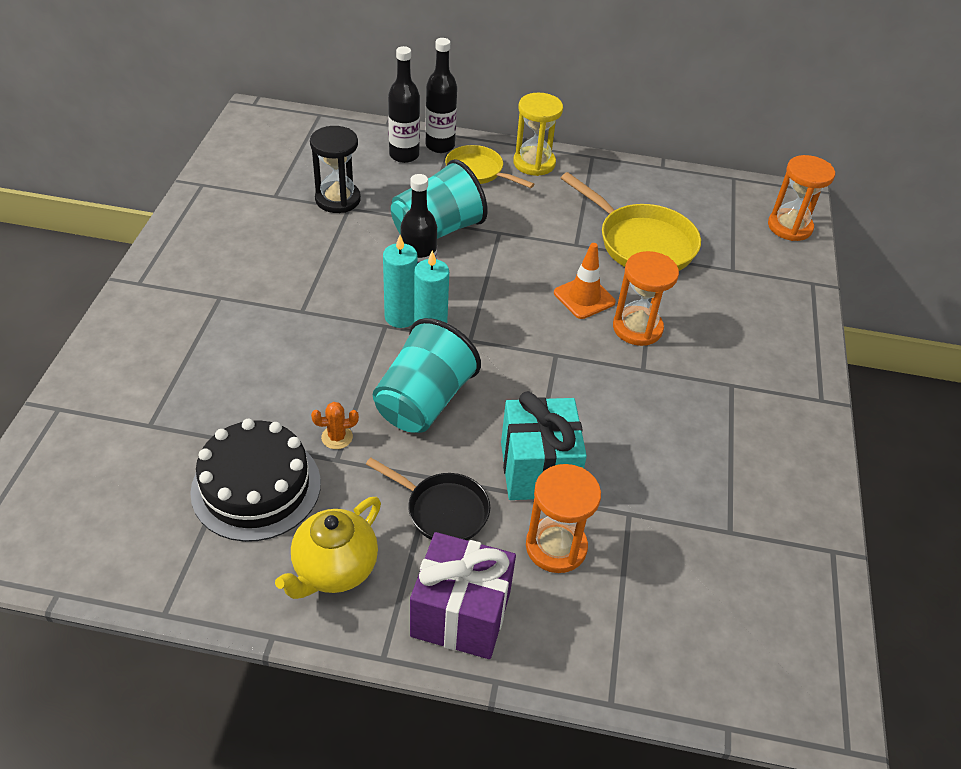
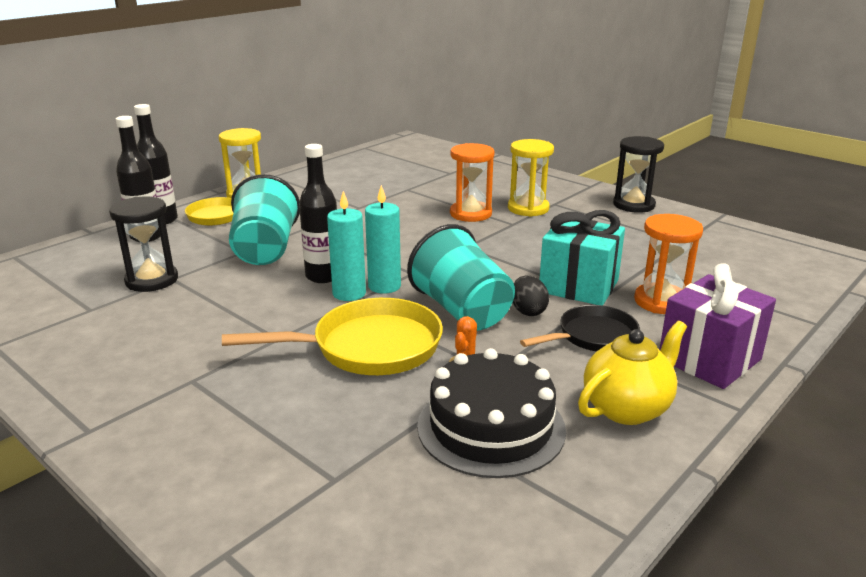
camera: 55 degrees left, 20 degrees down
yellow teapot [275,497,381,599] -> yellow teapot turned 105 degrees counterclockwise [578,321,687,425]
orange traffic cone [554,243,616,319] -> none
yellow pan [561,172,701,271] -> yellow pan moved to [222,298,443,375]
orange hourglass [768,155,835,241] -> none
none -> yellow hourglass [508,139,554,217]
none -> black egg [513,276,549,316]
none -> black hourglass [613,136,664,213]

